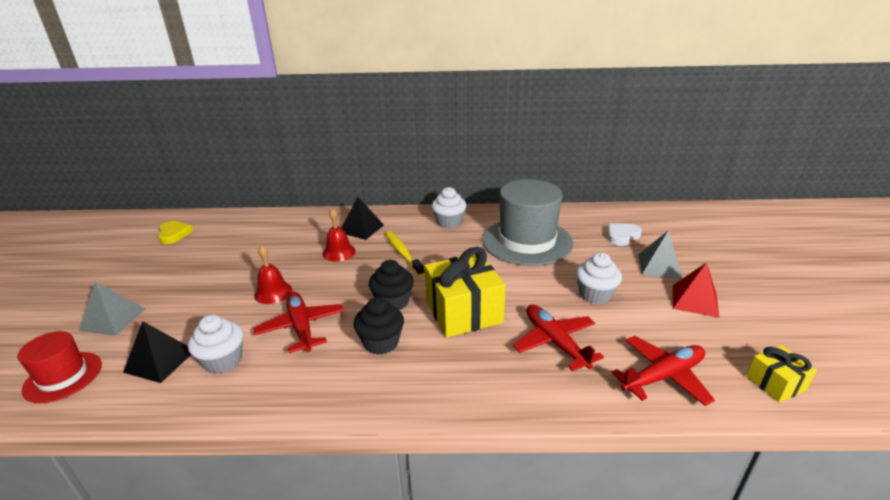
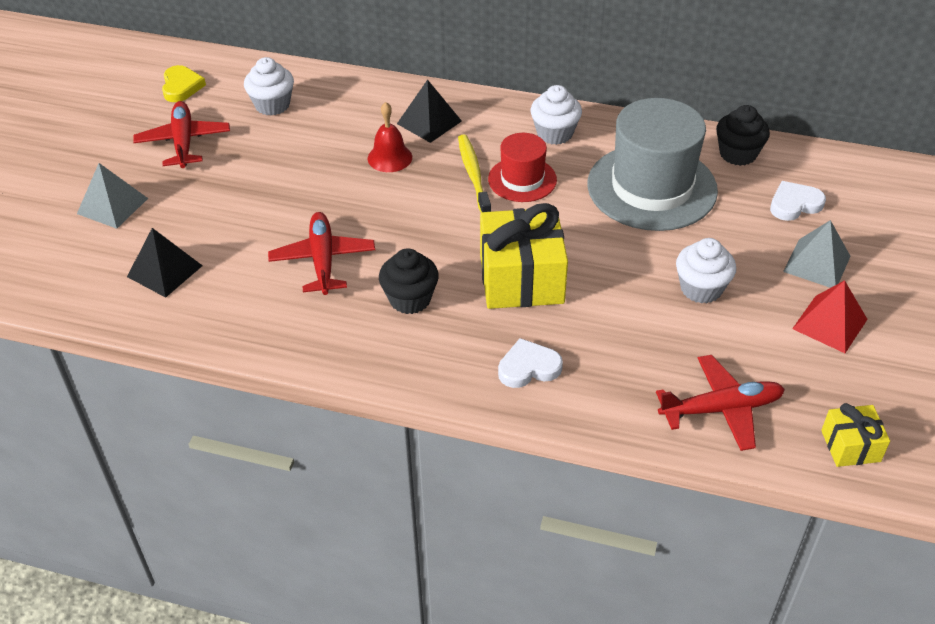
camera: 15 degrees right, 15 degrees up
red hat [17,331,102,403] -> red hat moved to [488,133,557,202]
white cupcake [188,315,243,374] -> white cupcake moved to [244,57,294,116]
red bell [254,245,292,304] -> none
black cupcake [369,260,414,310] -> black cupcake moved to [716,105,770,166]
red plane [513,305,604,371] -> red plane moved to [133,101,230,168]
none -> white heart [498,338,563,388]

